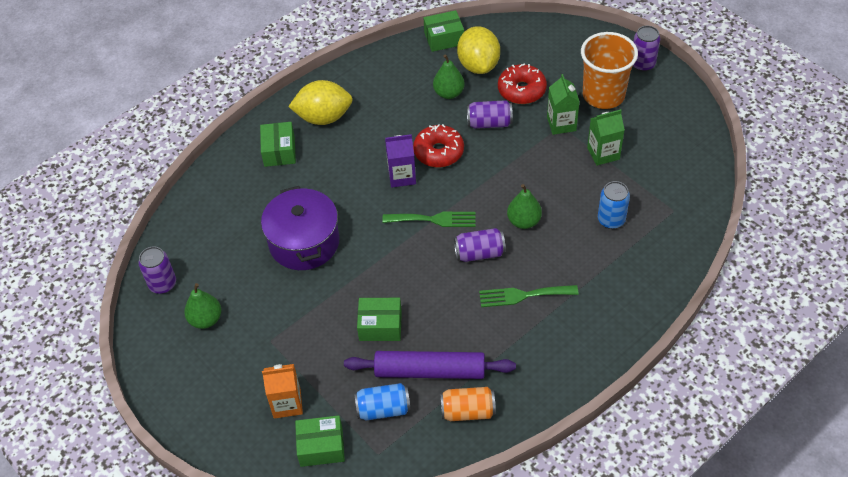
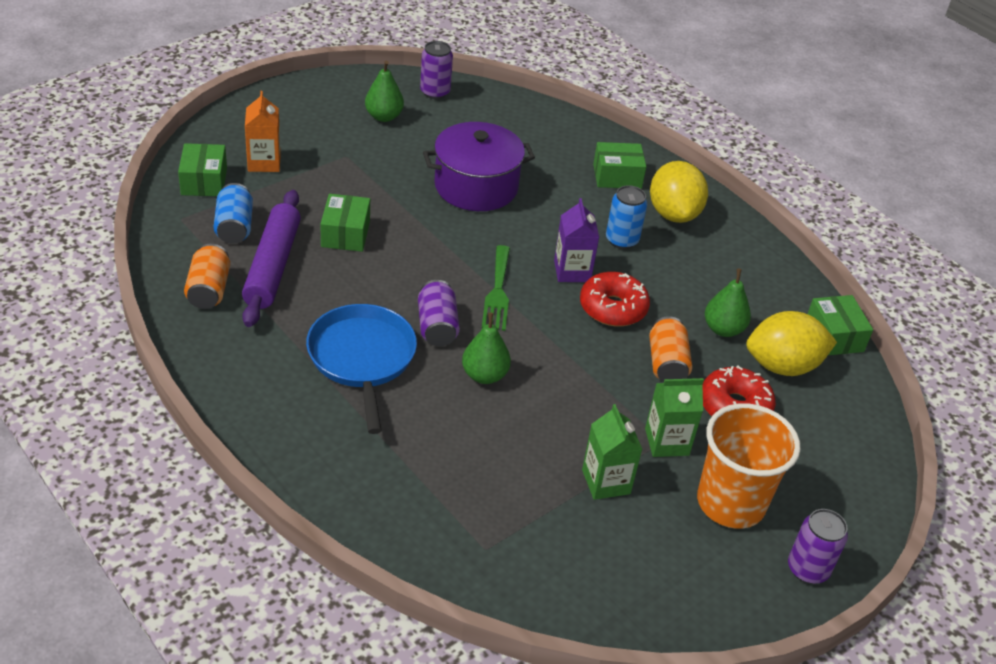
camera: 85 degrees right, 10 degrees down
purple can [467,100,513,129] -> orange can [649,316,692,382]
green fork [479,285,579,307] -> blue pan [306,304,417,434]
blue can [598,181,630,229] -> blue can moved to [606,185,647,249]

